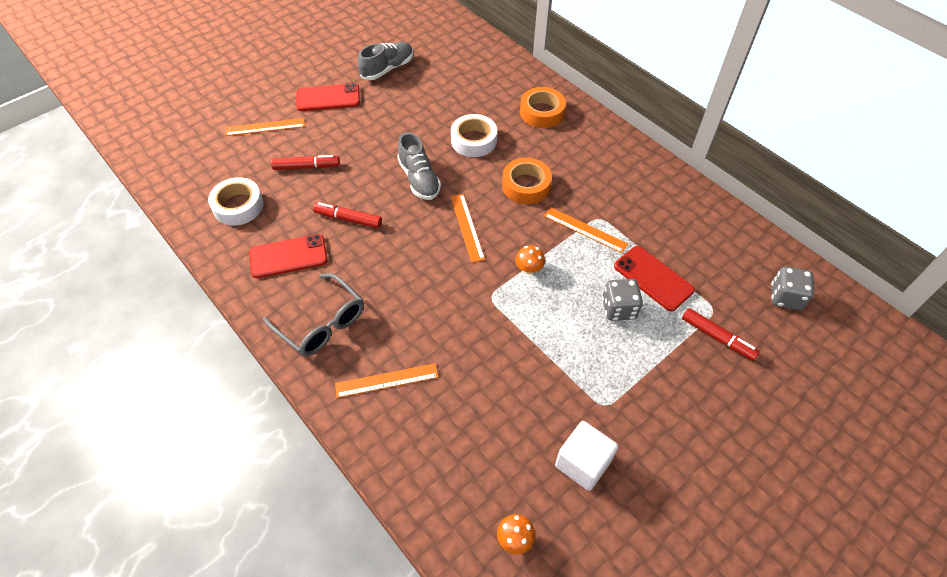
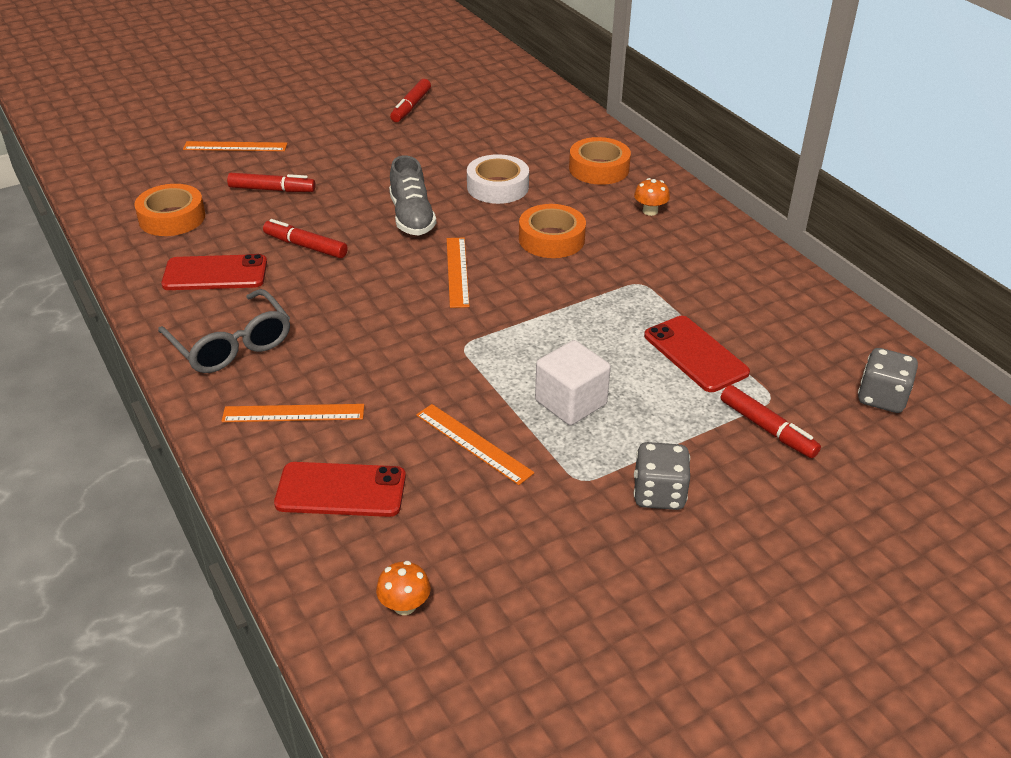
camera: 10 degrees right, 15 degrees down
white tape [208,177,264,225] -> orange tape [134,184,205,236]
red phone [296,83,360,111] -> red phone moved to [274,462,406,517]
grey shoe [358,42,413,80] -> red marker [390,79,431,122]
orange mushroom [515,246,545,274] -> orange mushroom moved to [634,178,670,216]
orange ruler [544,207,628,253] -> orange ruler moved to [416,404,535,485]
white cube [555,421,618,491] -> white cube moved to [535,340,611,425]
grey dice [602,279,643,321] -> grey dice moved to [634,442,690,510]

